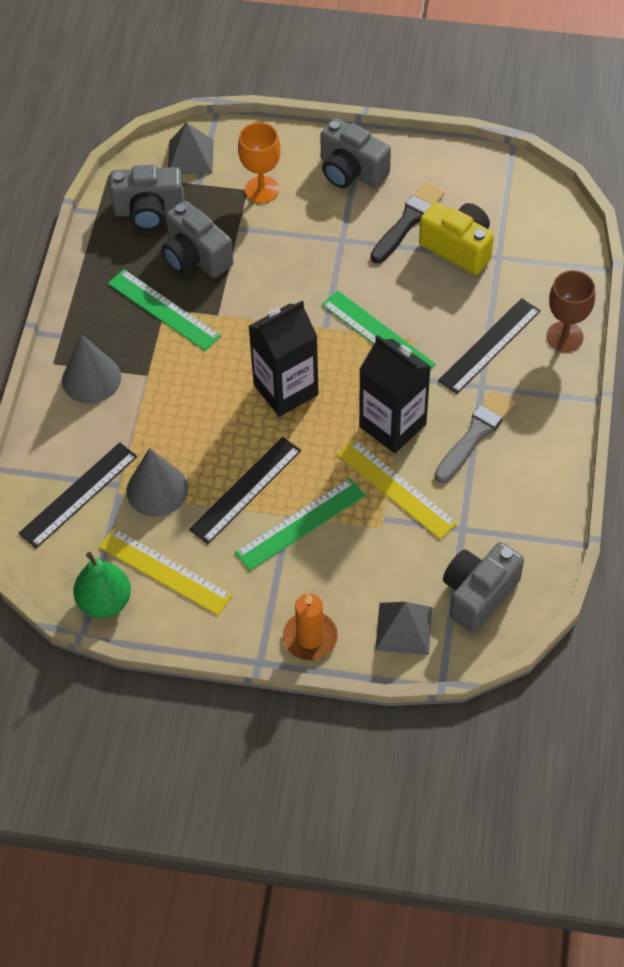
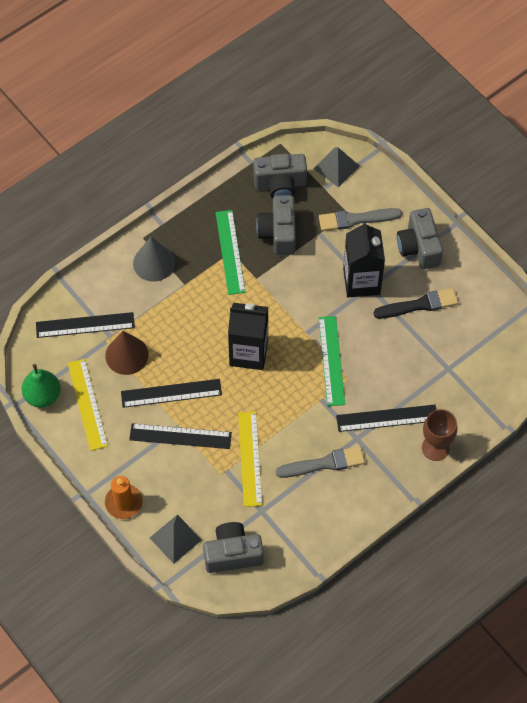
camera: 40 degrees right, 5 degrees up
grey camera [110,165,184,230] -> grey camera turned 45 degrees counterclockwise [253,154,307,198]
grey cone [126,448,188,517] -> brown cone [105,331,149,375]
green ruler [235,478,365,571] -> black ruler [129,423,232,449]
orange goblet [238,122,281,203] -> grey brush [319,208,402,231]
black carton [359,335,431,453] -> black carton moved to [343,221,385,297]
yellow camera [419,202,494,275] -> none

